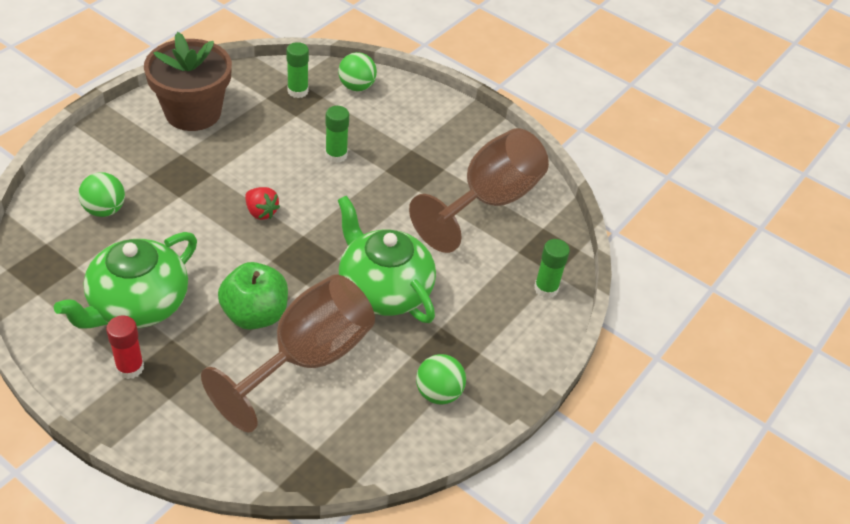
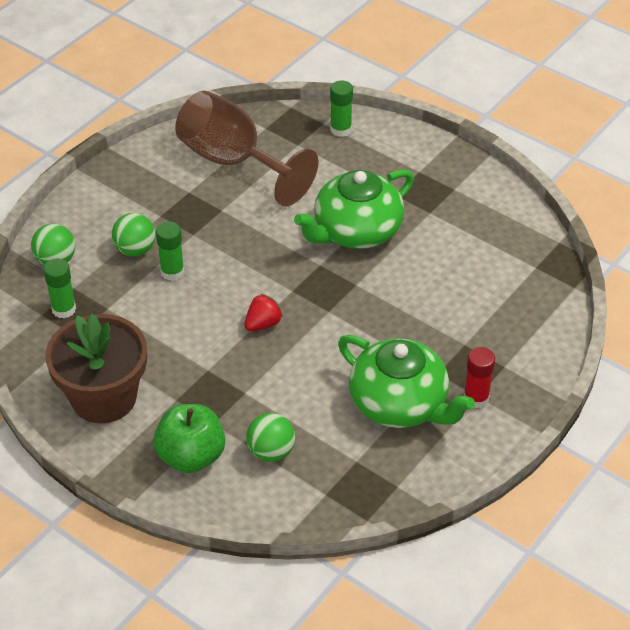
camera: 85 degrees left, 0 degrees up
brown goblet [201,274,375,433] -> none
green apple [218,262,288,330] -> green apple moved to [153,404,225,473]
green ball [416,354,466,405] -> green ball moved to [112,213,155,256]

